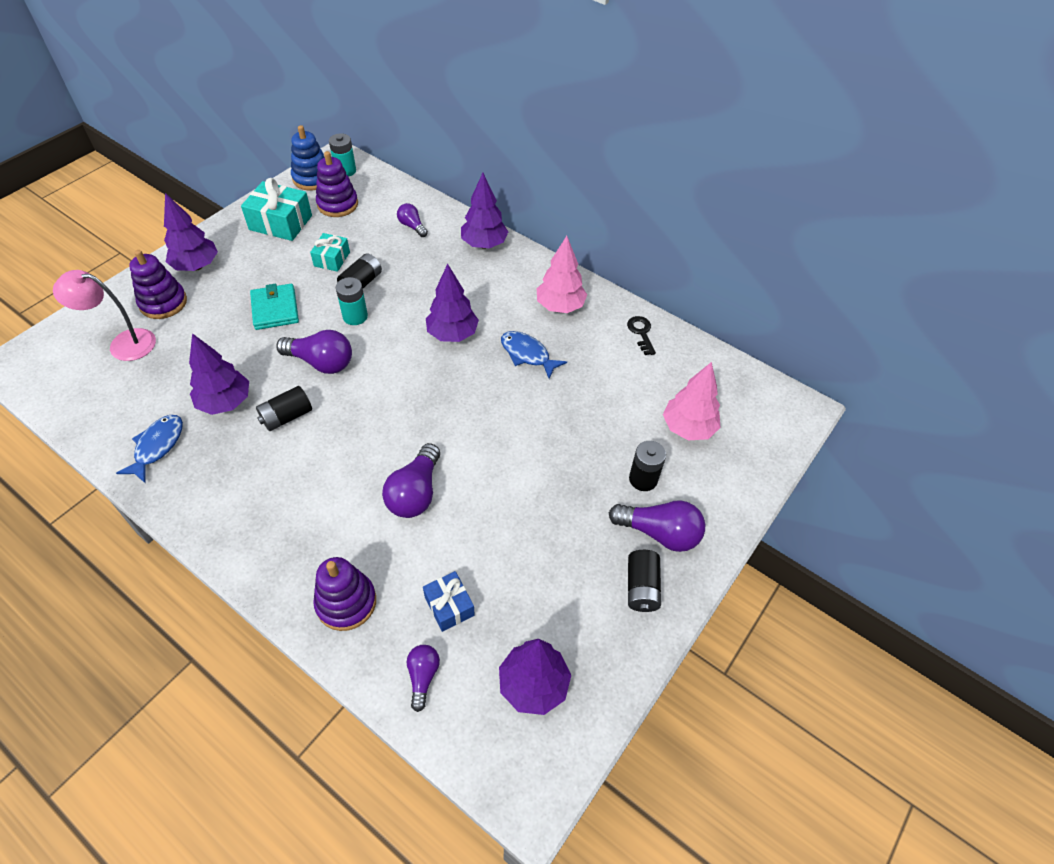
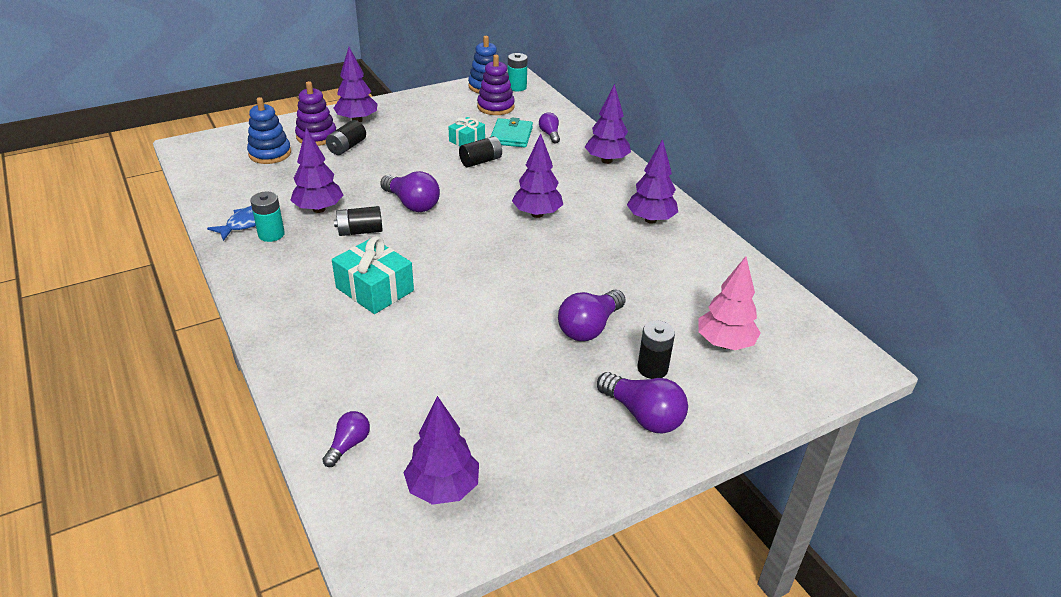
camera: 25 degrees right, 15 degrees down
pink lamp [53,270,156,361] -> blue stacking toy [247,97,291,164]
turquoise gift [241,178,312,241] -> turquoise gift moved to [332,236,414,314]
turquoise wallet [250,284,299,330] -> turquoise wallet moved to [491,117,533,148]
purple stacking toy [313,557,376,631] -> none
turquoise battery [336,277,368,325] -> turquoise battery moved to [250,192,285,242]
purple light bulb [382,443,440,518] -> purple light bulb moved to [558,290,626,341]
blue gift [423,571,475,632] -> none
blue fish [501,331,567,379] -> none
pink tree [537,236,587,313] -> purple tree [627,139,678,224]
black key [627,316,656,355] -> none
black battery [628,550,661,612] -> black battery moved to [326,120,366,155]

